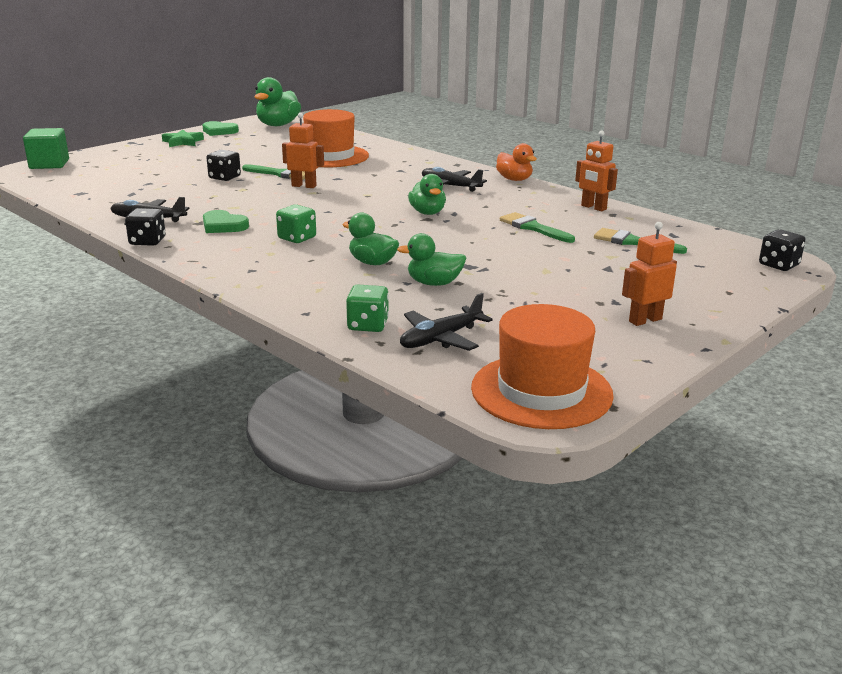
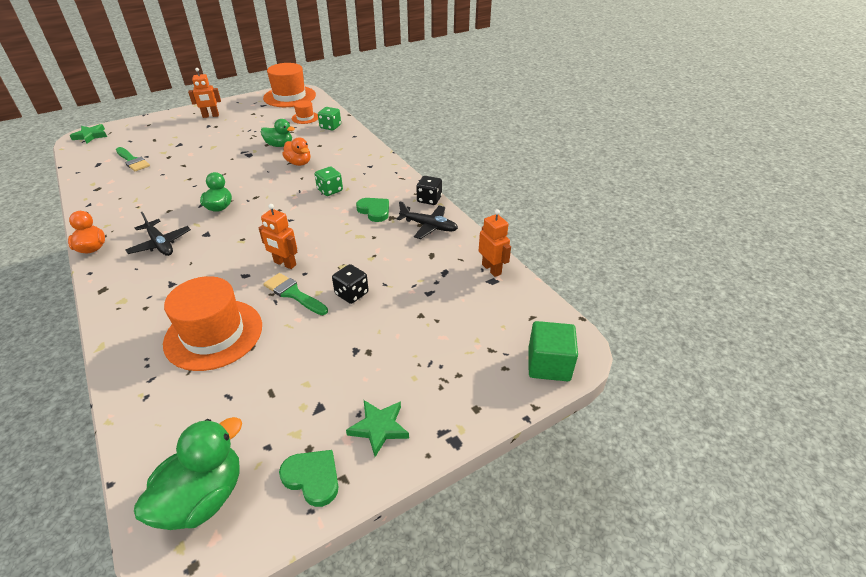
camera: 165 degrees left, 15 degrees up
green duck [342,212,399,265] -> orange duck [282,137,311,166]
black plane [400,293,493,351] -> orange hat [292,100,318,124]
green brush [500,212,575,243] -> none
orange robot [575,130,618,211] -> orange robot moved to [479,209,511,277]
black dice [759,229,806,271] -> green star [70,124,107,143]

